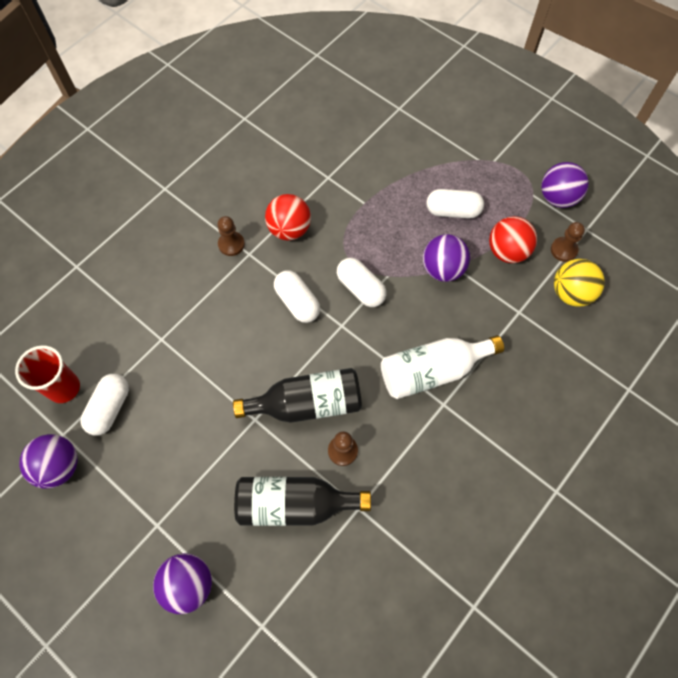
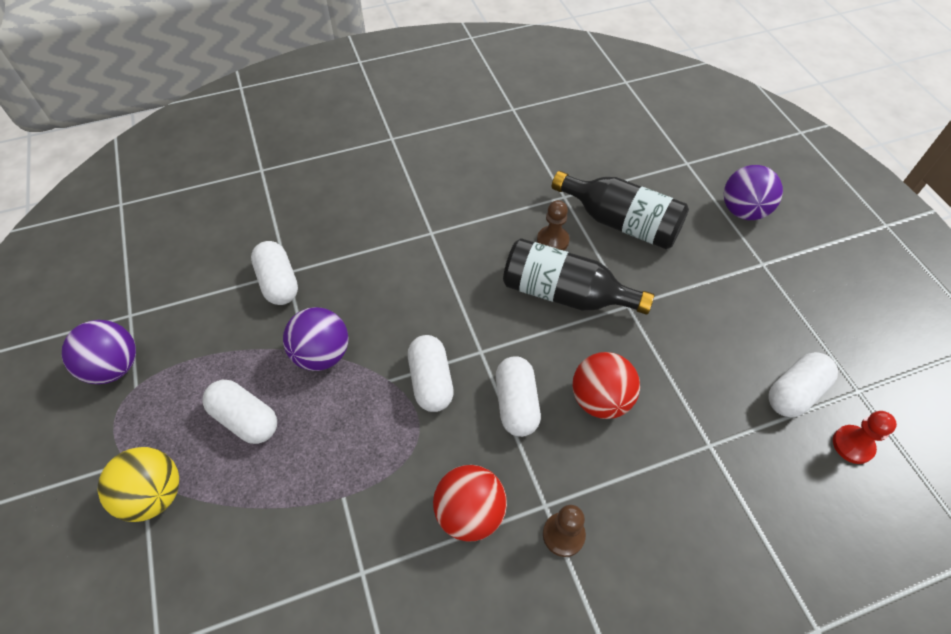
camera: 150 degrees left, 10 degrees down
red cup [15,345,80,403] -> red pawn [833,411,897,464]
purple ball [19,434,78,488] -> none
white bottle [381,335,504,399] -> none
red ball [489,216,537,263] -> red ball moved to [572,352,640,419]
brown pawn [551,222,585,262] -> none
yellow ball [554,259,605,307] -> yellow ball moved to [98,447,179,522]
none -> white capsule [251,241,298,305]

